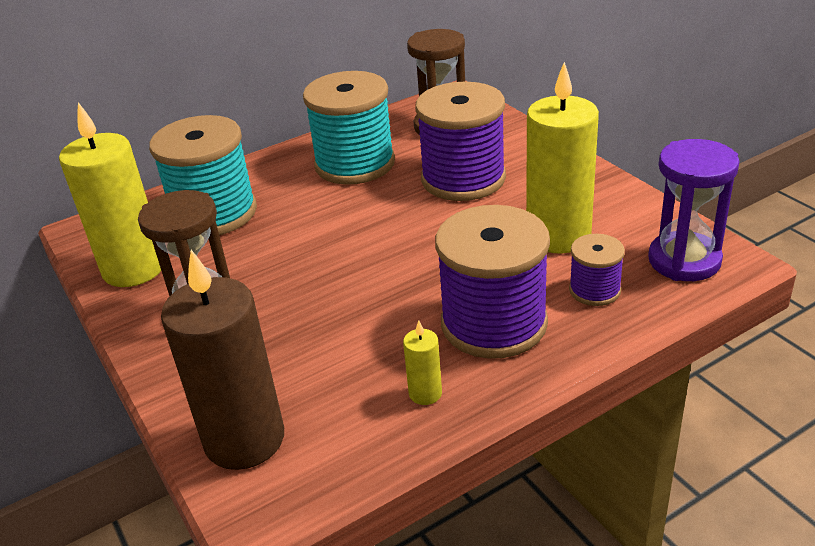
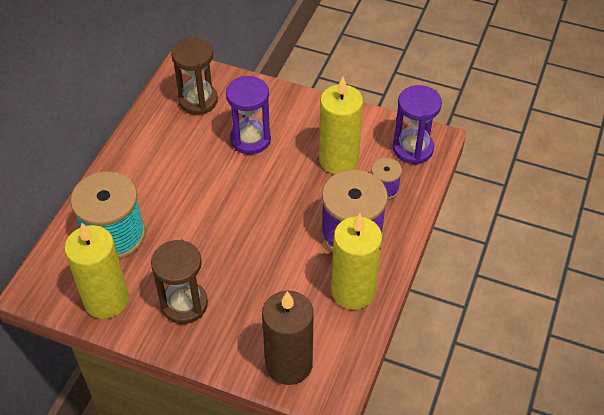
camera: 40 degrees left, 15 degrees up
turquoise spool [303,71,395,185] -> none
yellow candle [403,321,442,405] -> yellow candle [331,214,382,310], size x2.35
purple spool [415,81,506,201] -> purple hourglass [226,76,271,154]

